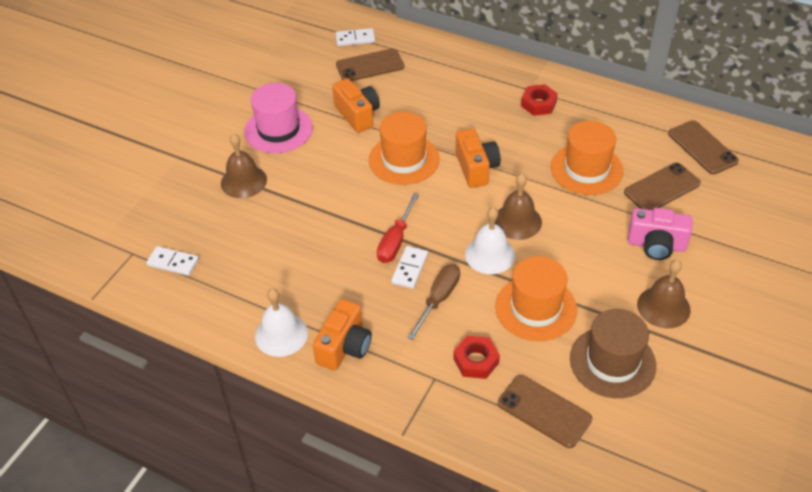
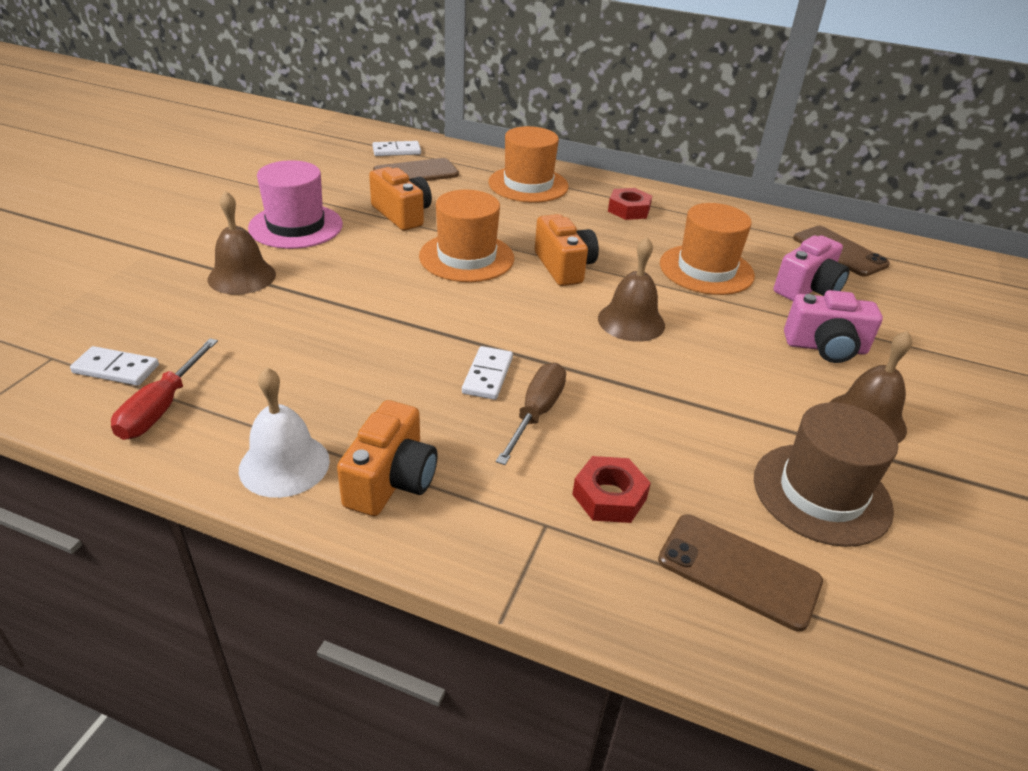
camera: 10 degrees left, 10 degrees down
red screwdriver [377,194,419,263] -> red screwdriver moved to [111,338,218,440]
white bell [465,207,515,274] -> none
orange hat [495,256,577,341] -> orange hat moved to [488,126,569,203]
brown phone [624,163,701,210] -> pink camera [774,235,850,301]

